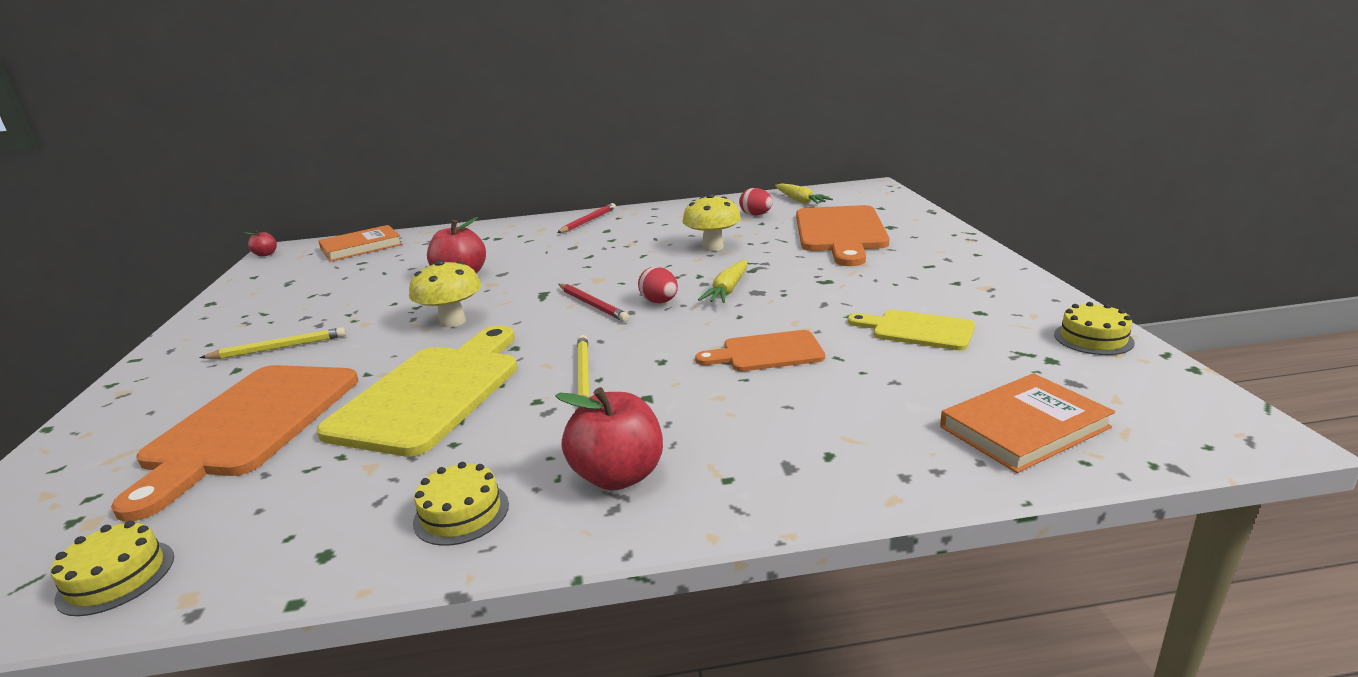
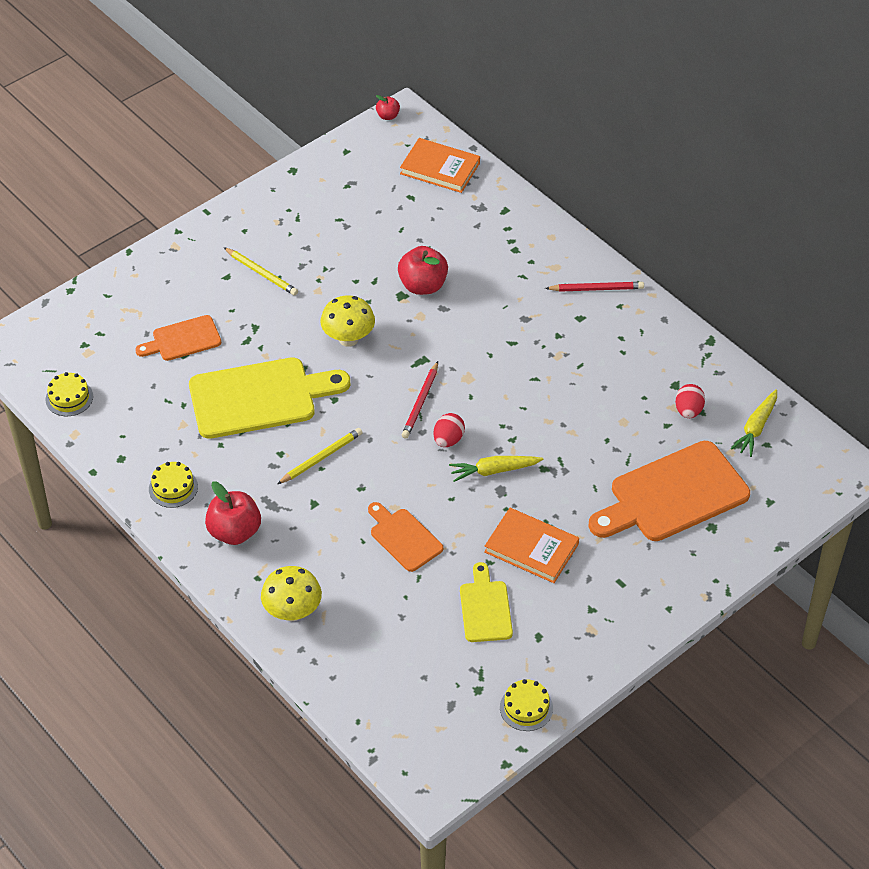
camera: 55 degrees right, 25 degrees up
orange cutting board [111,365,358,522] -> orange cutting board [135,315,221,361], size x0.54
yellow mushroom [682,194,741,251] -> yellow mushroom moved to [261,566,322,621]
orange book [940,373,1115,473] -> orange book moved to [484,508,579,583]

